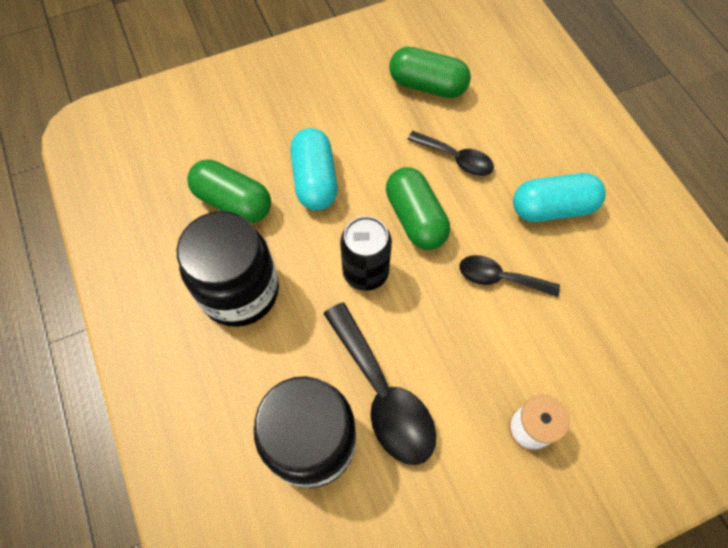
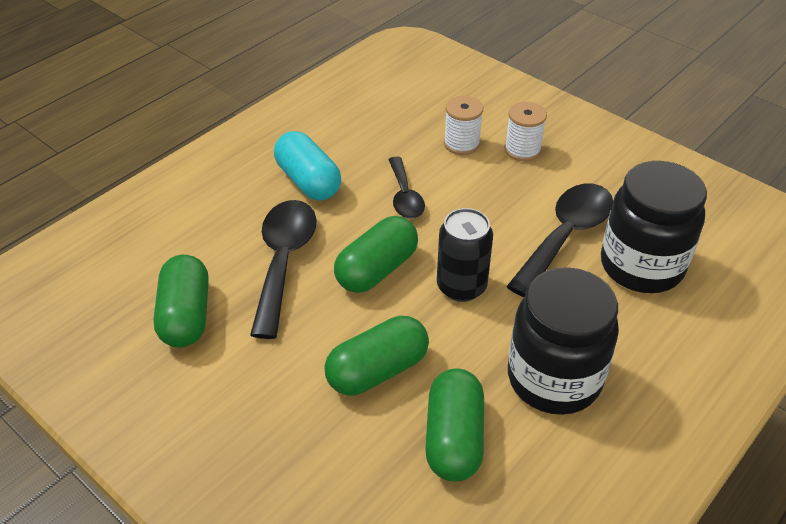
camera: 115 degrees left, 20 degrees down
turquoise capsule [290,128,338,210] -> green capsule [325,316,429,395]
black spoon [407,131,494,176] -> black spoon [250,200,317,339], size x1.65
none -> white spool [444,96,483,155]

